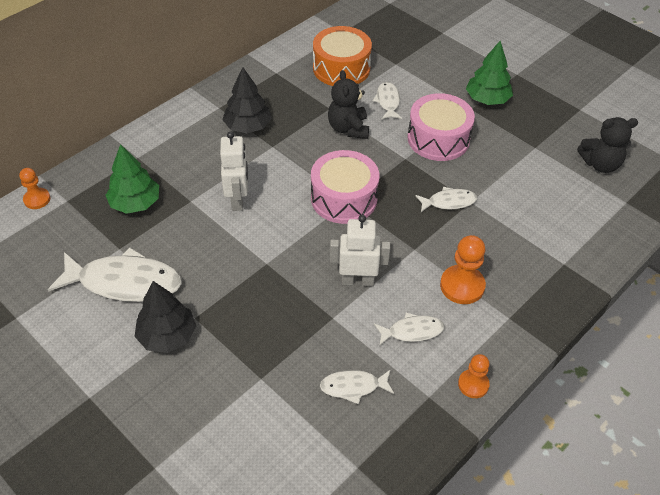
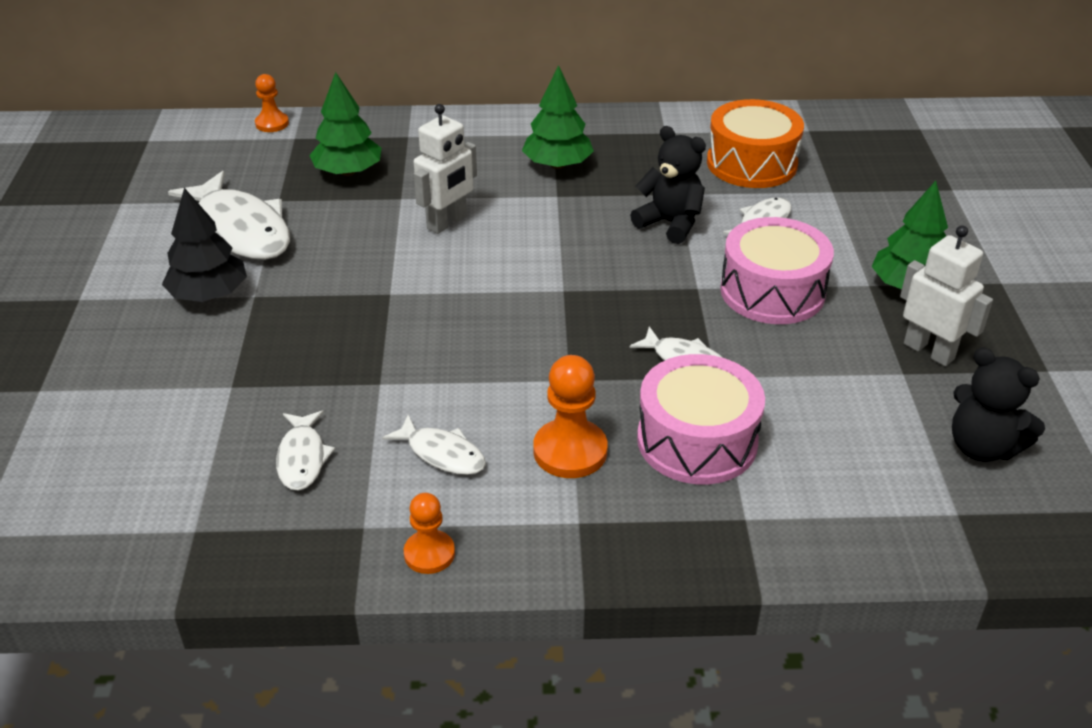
camera: 45 degrees right, 10 degrees down
black tree [222,67,272,133] -> green tree [522,65,594,169]
pink drum [311,150,380,224] -> pink drum moved to [637,354,765,484]
white fish [320,369,394,404] -> white fish turned 135 degrees counterclockwise [276,410,335,491]
black teddy bear [328,70,369,139] -> black teddy bear turned 90 degrees clockwise [630,126,706,244]
white robot [330,215,390,286] -> white robot moved to [900,225,993,366]

